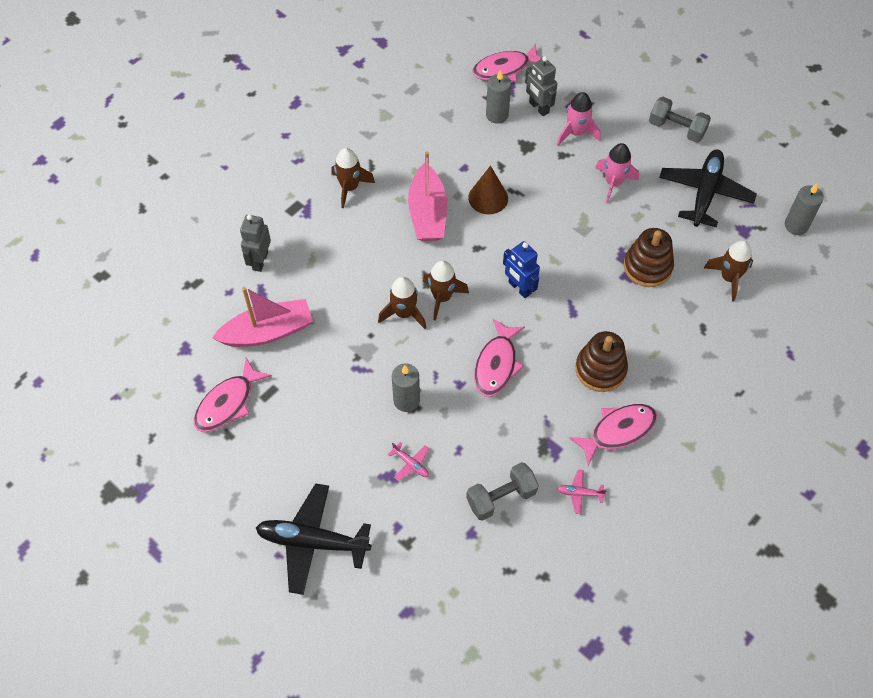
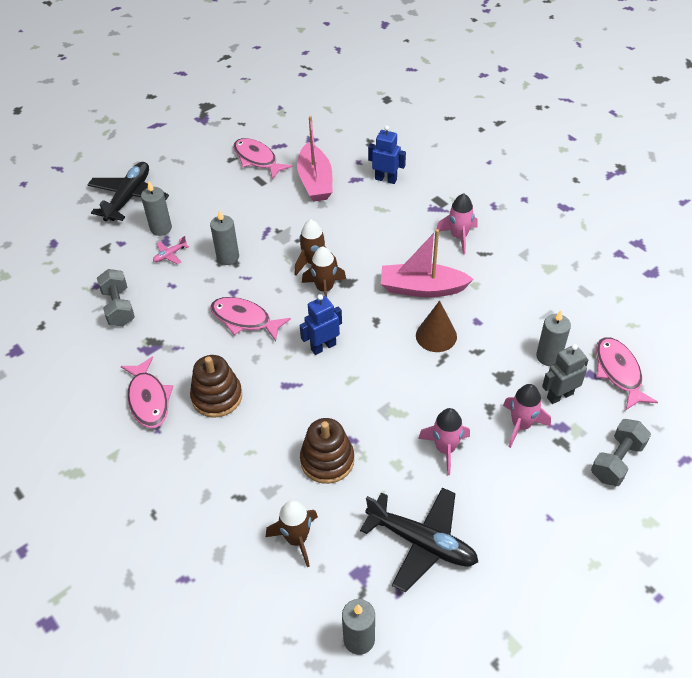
camera: 100 degrees right, 10 degrees down
grey robot [240,214,271,272] -> blue robot [368,125,406,184]
brown rocket [332,148,375,208] -> pink rocket [436,193,478,255]
pink plane [557,470,607,514] -> none
grey dumbbell [649,97,711,143] -> grey dumbbell moved to [591,419,651,486]
none -> grey candle [141,181,172,236]

